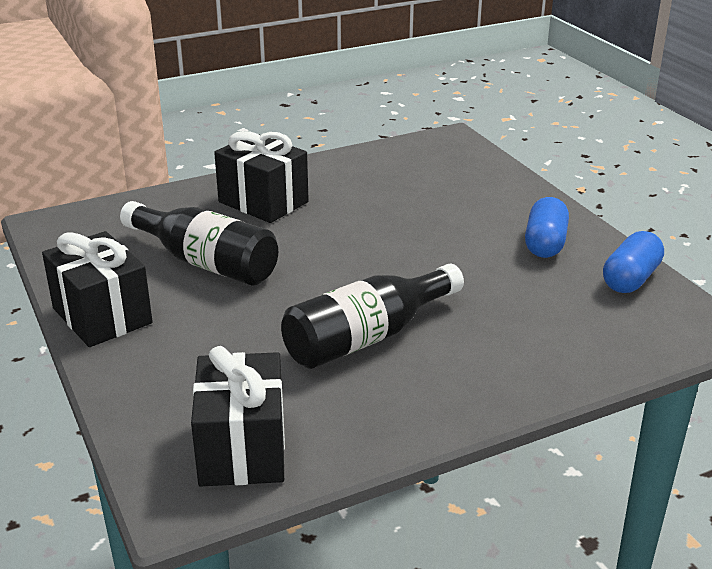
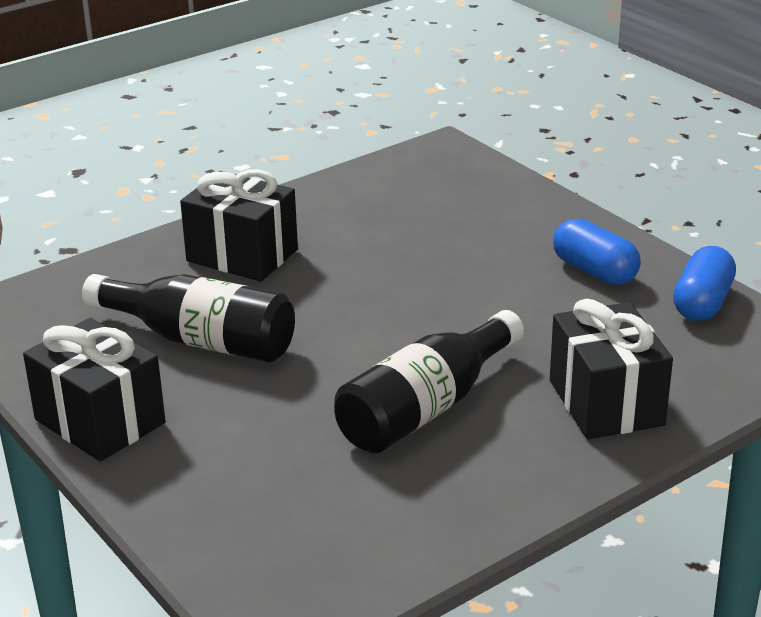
camera: 10 degrees left, 0 degrees up
black gift [191,346,285,486] -> black gift moved to [550,299,673,439]
blue capsule [525,197,569,258] -> blue capsule turned 45 degrees counterclockwise [553,218,641,285]

